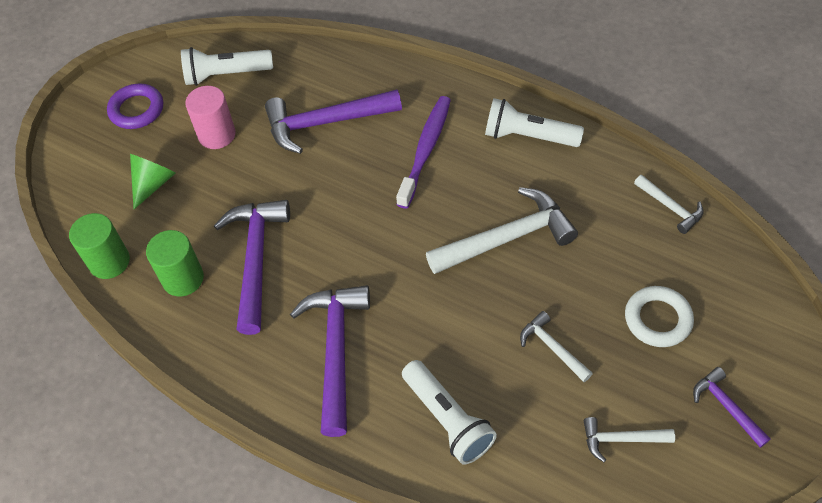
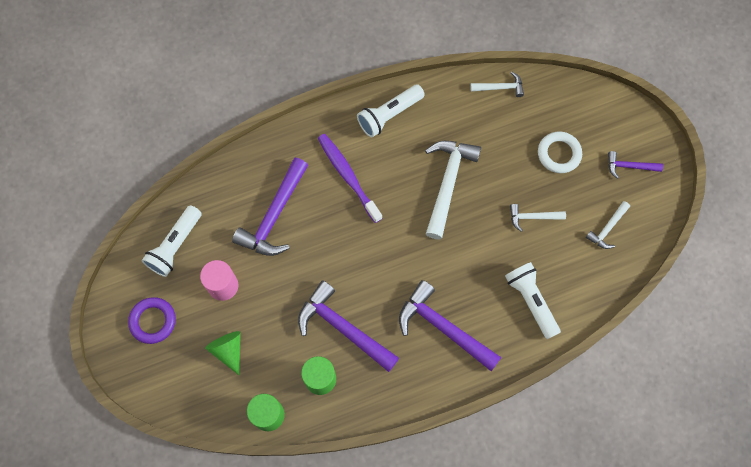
camera: 55 degrees left, 15 degrees up
white flashlight [402,360,497,465] -> white flashlight turned 120 degrees counterclockwise [505,262,561,339]

